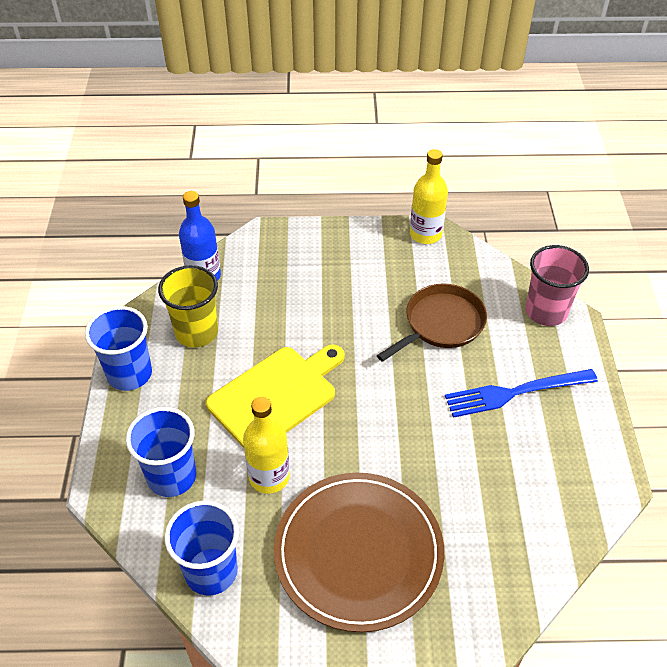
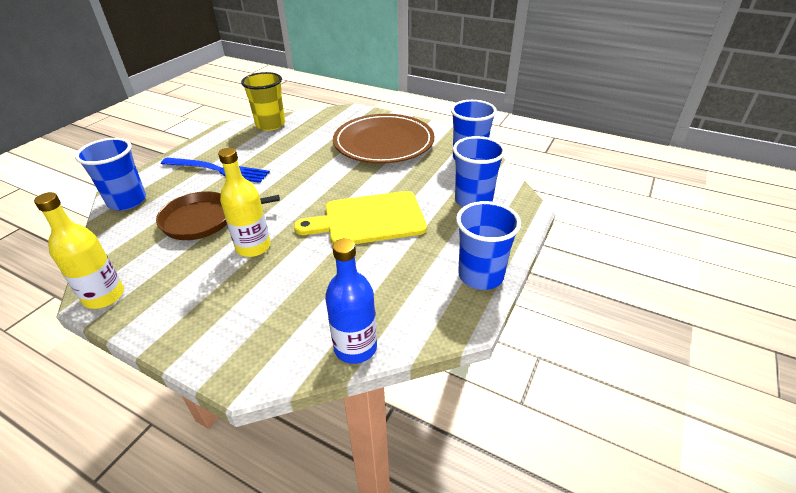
camera: 150 degrees left, 10 degrees down
yellow cup [158,265,218,348] -> yellow cup moved to [241,72,285,131]
yellow bottle [243,397,290,494] -> yellow bottle moved to [218,148,271,257]
pink cup [525,245,589,326] -> blue cup [75,138,146,210]

